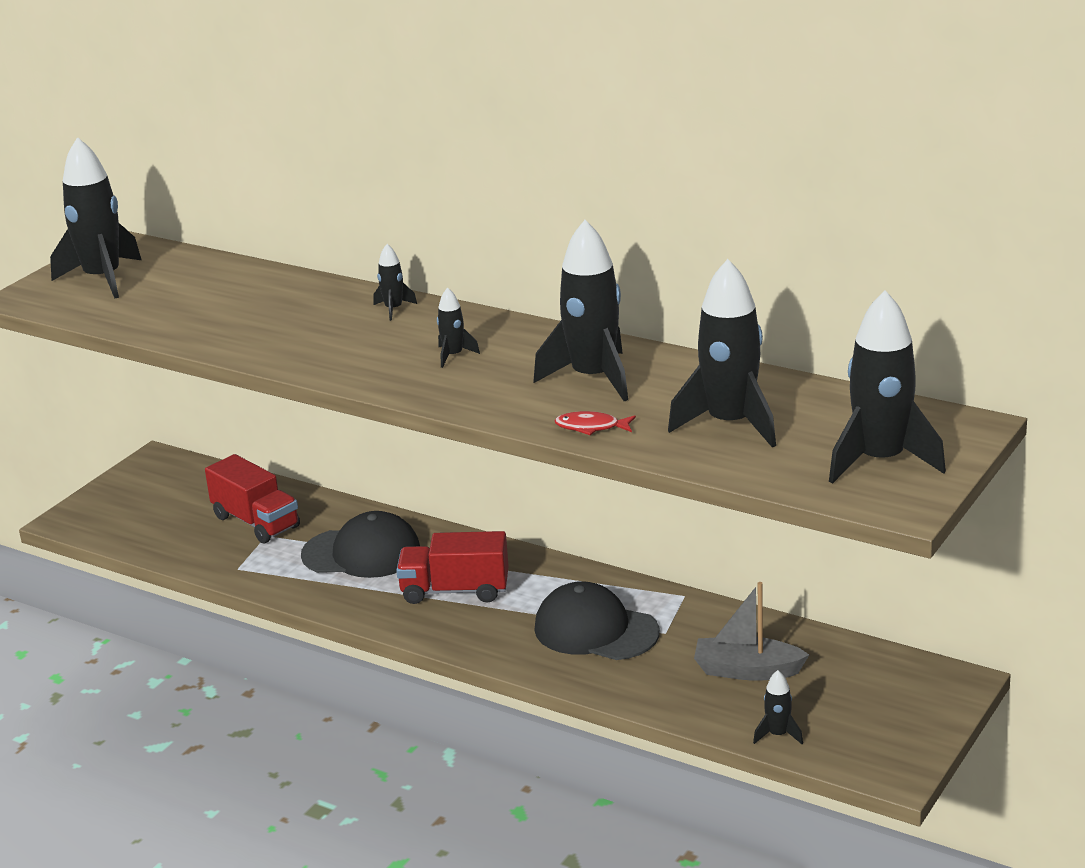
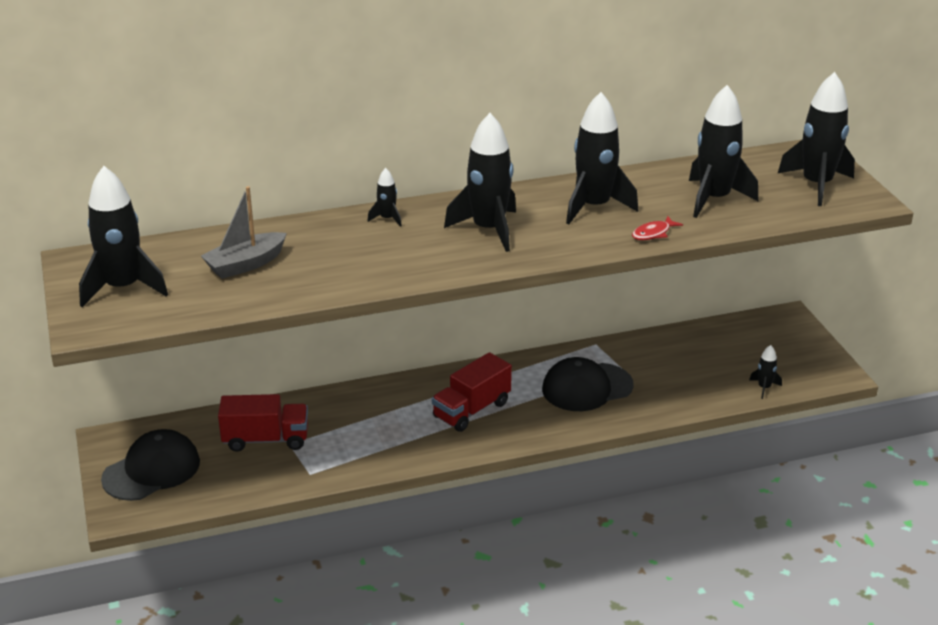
camera: 50 degrees left, 5 degrees up
black cap [301,511,420,578] -> black cap moved to [101,429,200,501]
black rocket [437,287,480,368] -> black rocket [444,113,516,252], size x2.20
grey boat [694,582,809,681] -> grey boat moved to [201,186,287,279]

